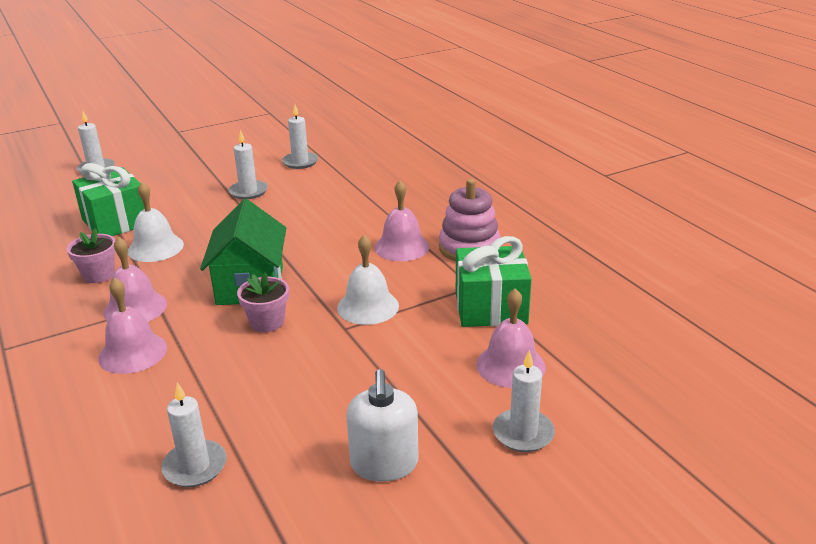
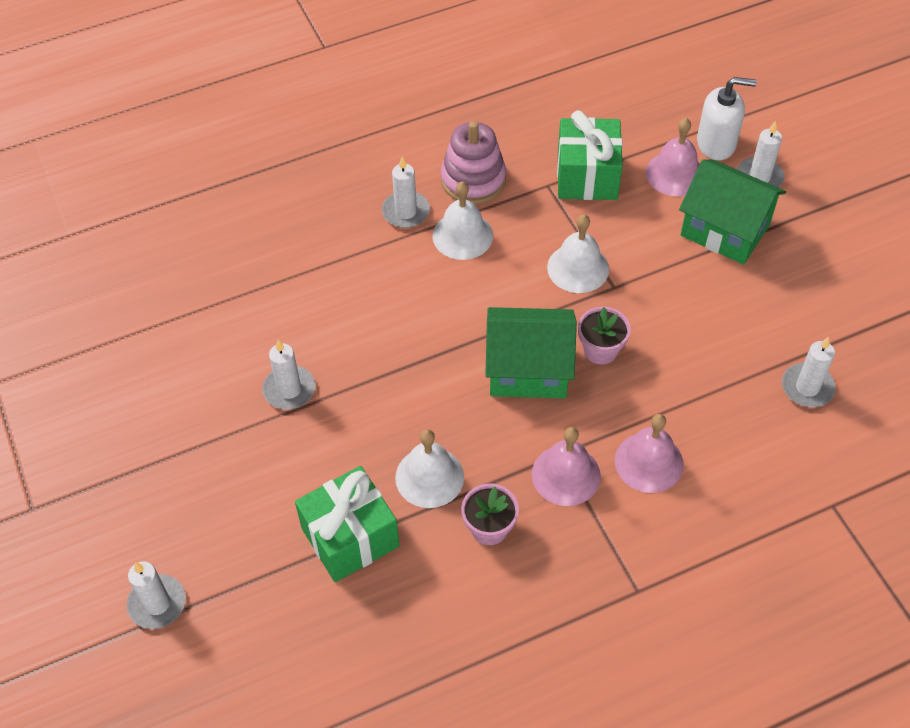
camera: 85 degrees left, 25 degrees up
white candle [282,105,318,169] -> white candle moved to [382,157,430,228]
white soap dispenser [346,369,418,482] -> white soap dispenser moved to [697,77,757,160]
pink bell [374,180,429,261] -> white bell [432,181,493,260]
none -> green house [679,160,786,265]

